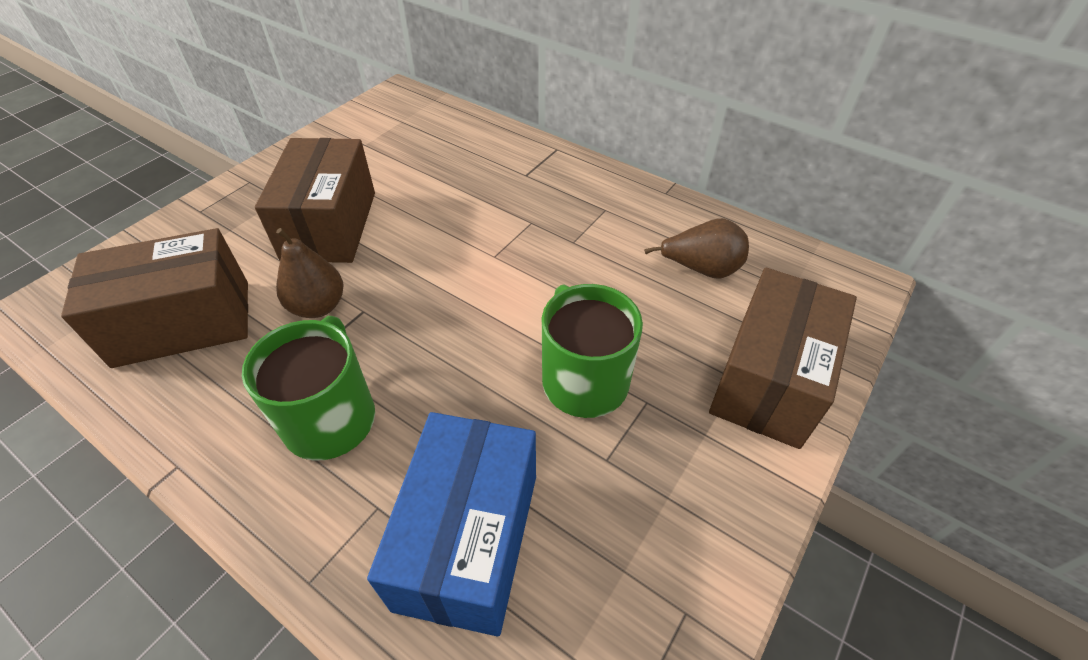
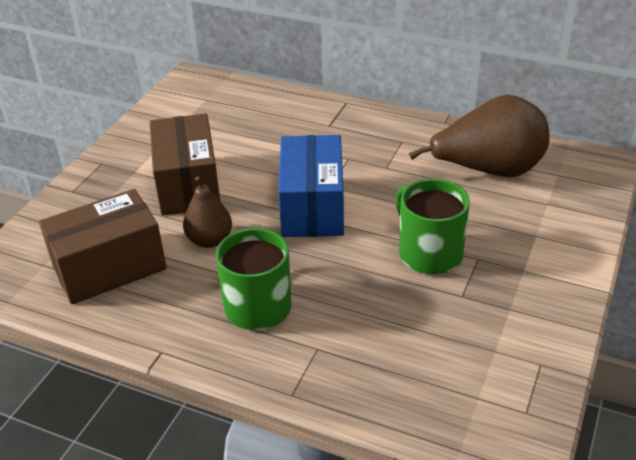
camera: 10 degrees left, 10 degrees down
blue box [367,412,536,636] -> blue box moved to [278,135,344,237]
brown pear [644,218,749,279] -> brown pear [408,95,549,177], size x1.81
brown box [709,268,857,449] -> none

